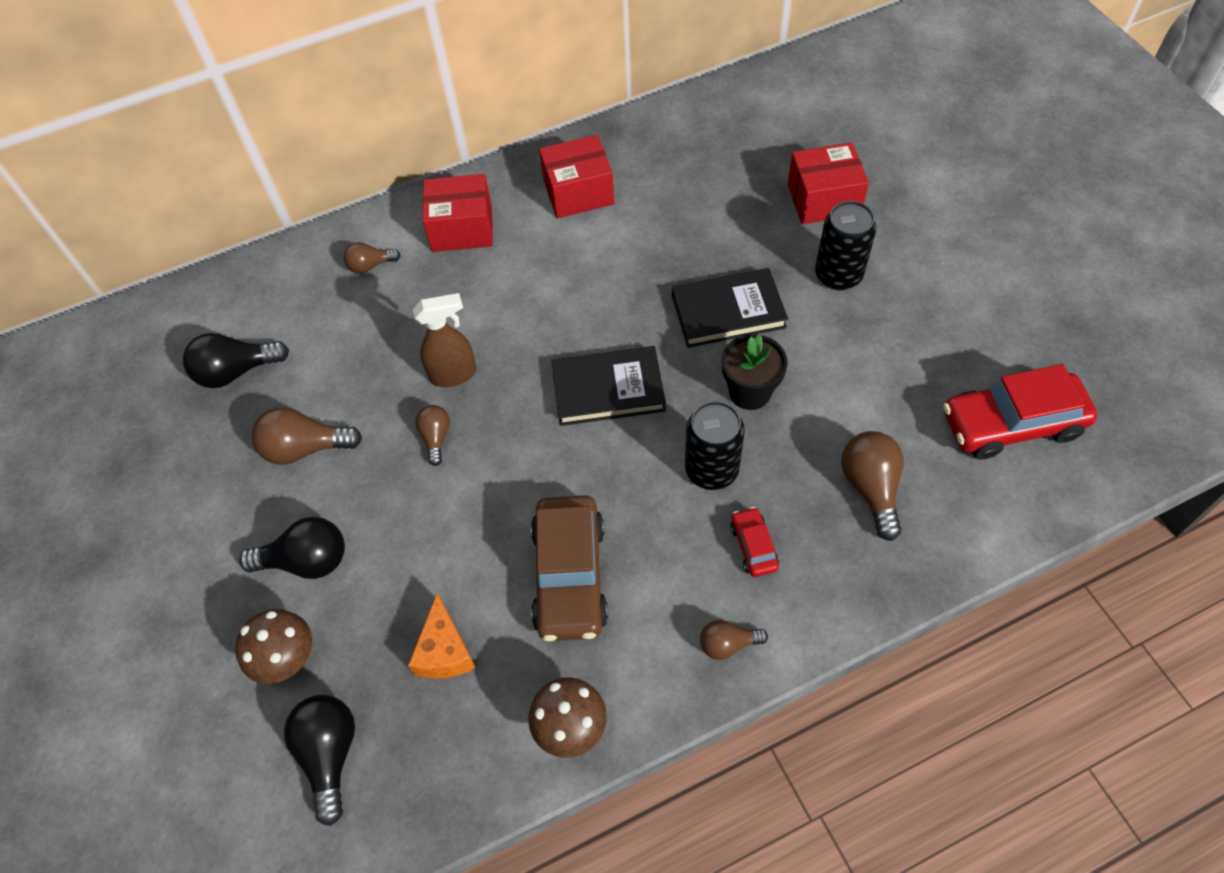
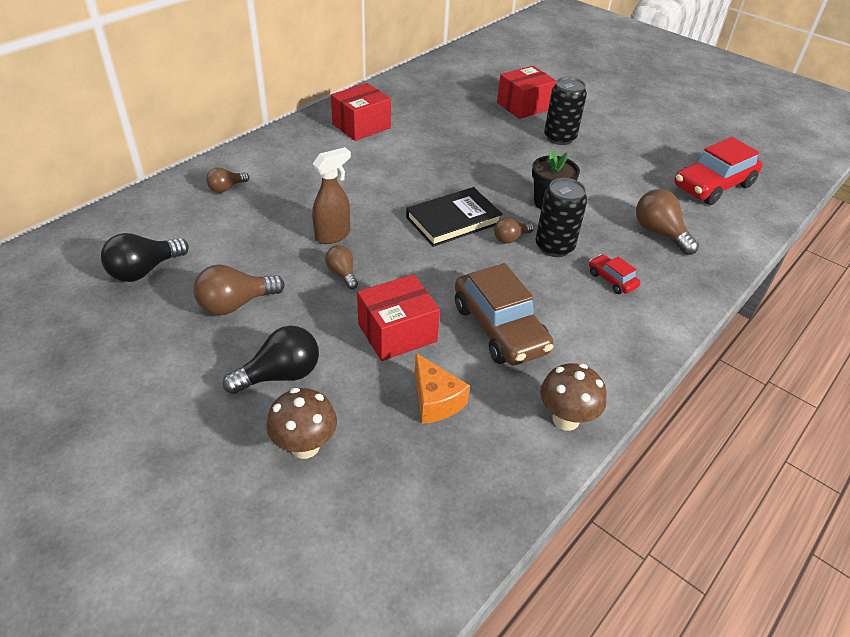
camera: 30 degrees left, 15 degrees down
black light bulb [284,695,355,826] -> none
red box [423,174,493,252] -> red box moved to [357,274,440,361]
black book [672,268,788,348] -> none
brown light bulb [700,620,768,660] -> brown light bulb moved to [494,217,534,243]

